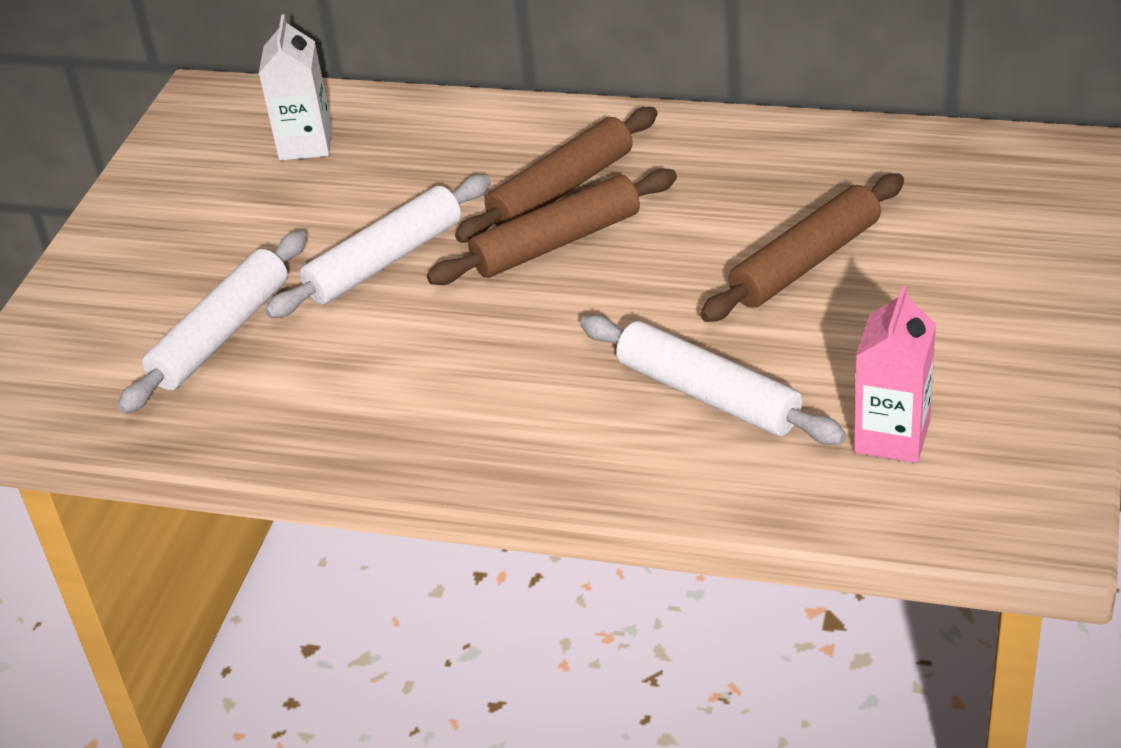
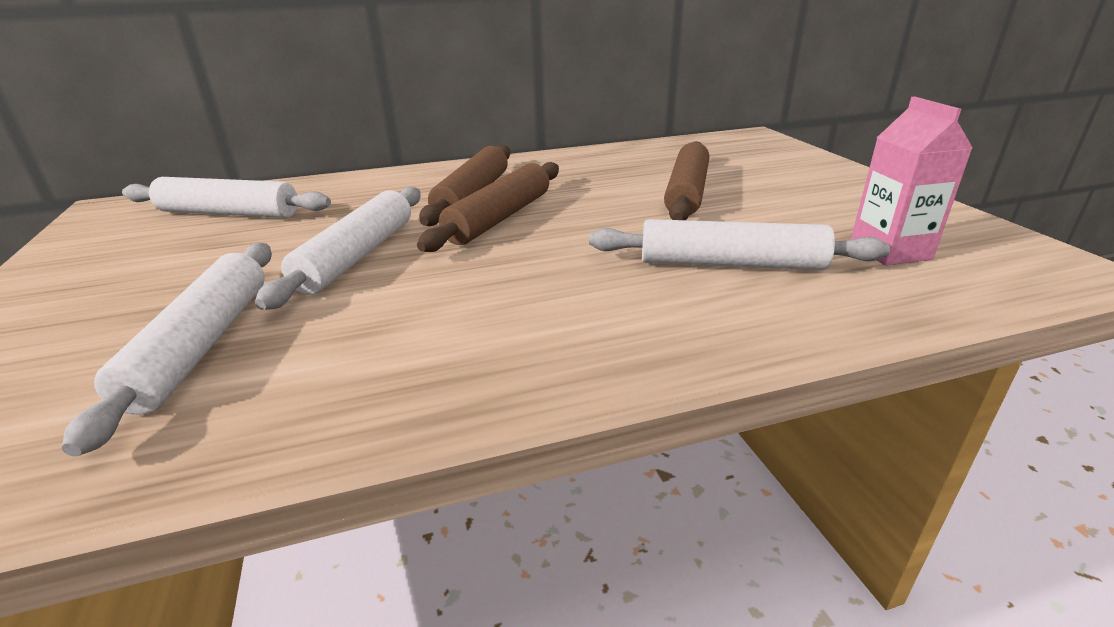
camera: 35 degrees left, 10 degrees down
white carton [259,14,333,161] -> white rolling pin [122,177,331,218]

